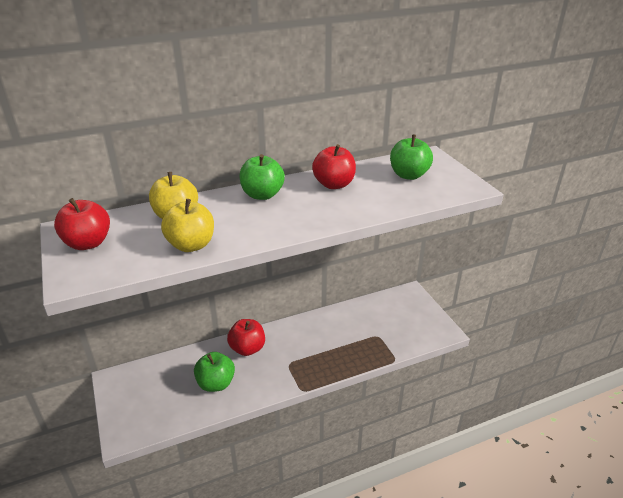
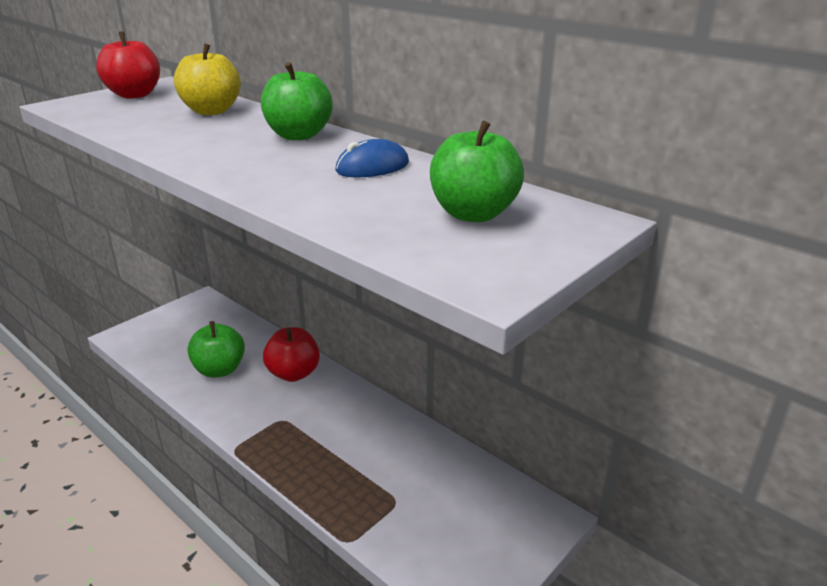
camera: 65 degrees right, 5 degrees down
yellow apple [161,199,214,252] -> none
red apple [312,144,356,189] -> blue mouse [335,139,409,178]

